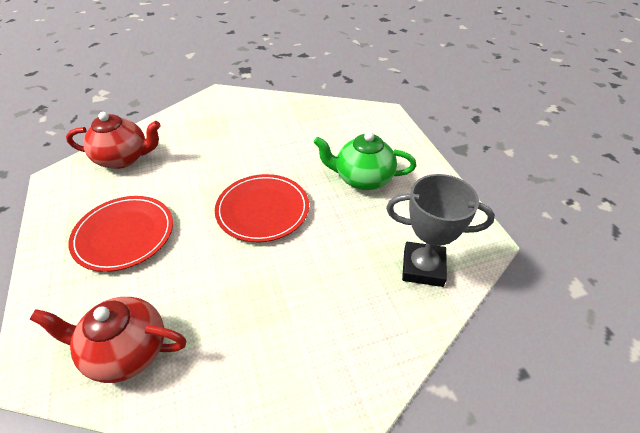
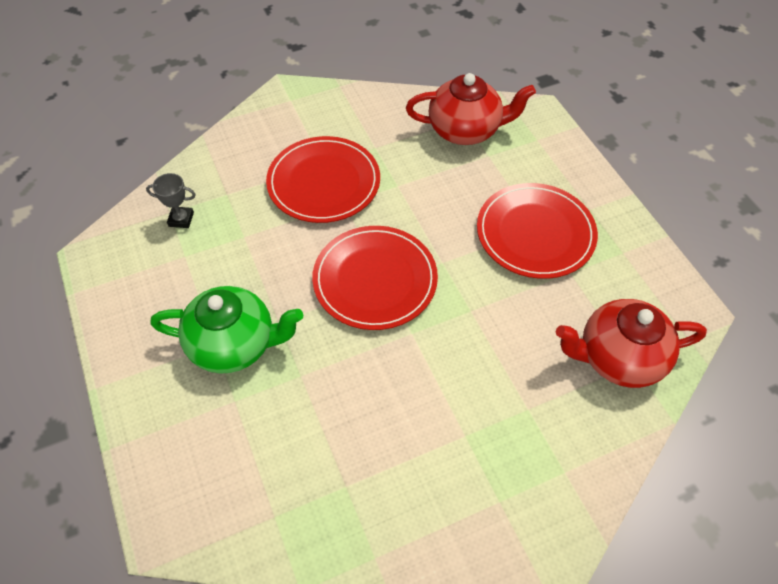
camera: 175 degrees right, 10 degrees up
grey trophy [386,174,495,287] -> grey trophy [146,173,196,228], size x0.47
none -> red plate [266,136,380,223]

